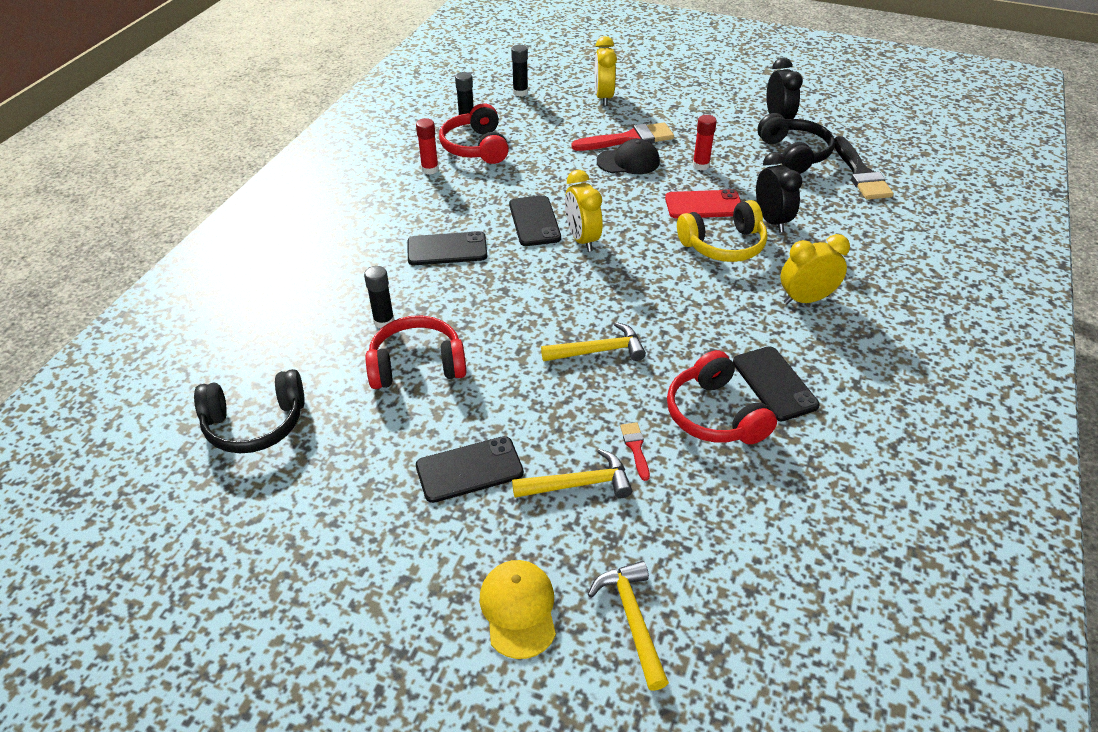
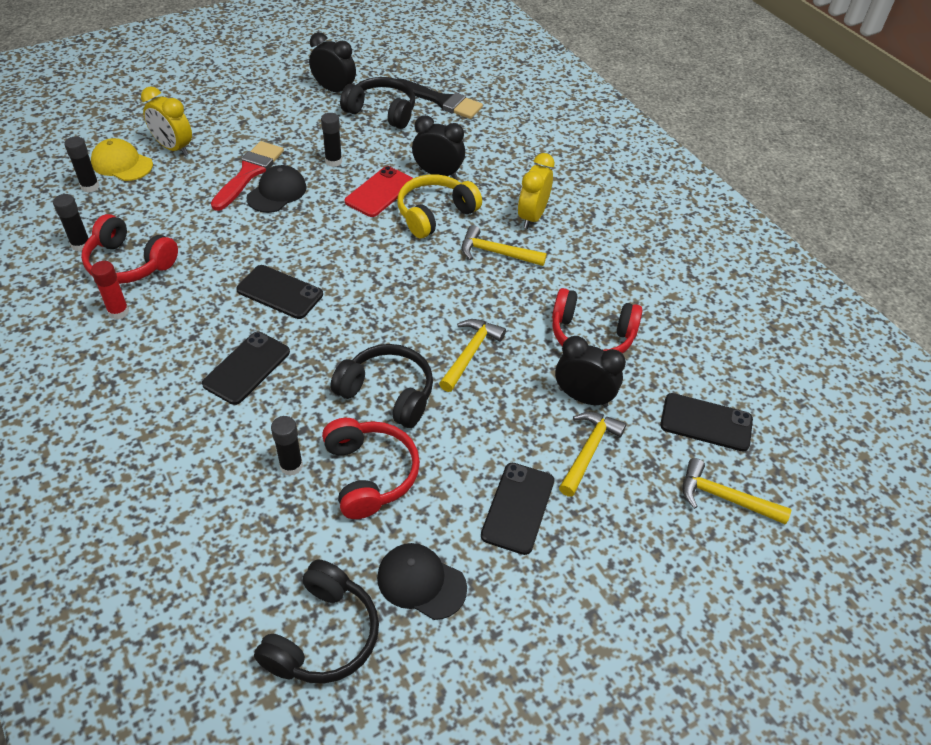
camera: 55 degrees left, 5 degrees up
red headphones [365,316,467,389] -> red headphones turned 135 degrees clockwise [322,418,420,519]
yellow cap [480,560,556,659] -> yellow cap moved to [91,138,153,181]
yellow clock [565,170,603,252] -> none
red brush [620,422,650,481] -> black clock [555,336,626,407]
yellow headphones [677,200,768,262] -> yellow headphones turned 150 degrees counterclockwise [398,174,482,238]
red glue stick [692,115,717,171] -> black glue stick [321,113,342,167]
black phone [733,346,820,421] -> black phone moved to [660,393,753,452]
none -> black headphones [330,344,433,428]
none -> black cap [377,543,467,620]
none -> yellow hammer [462,225,547,266]

